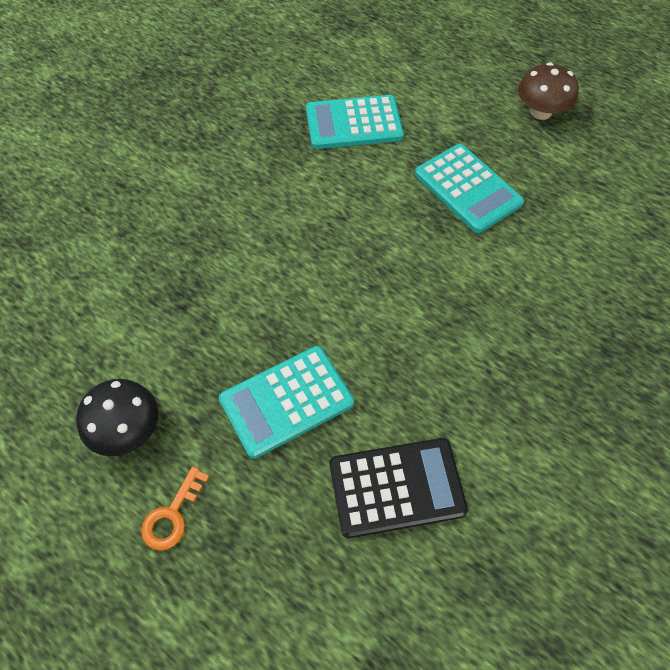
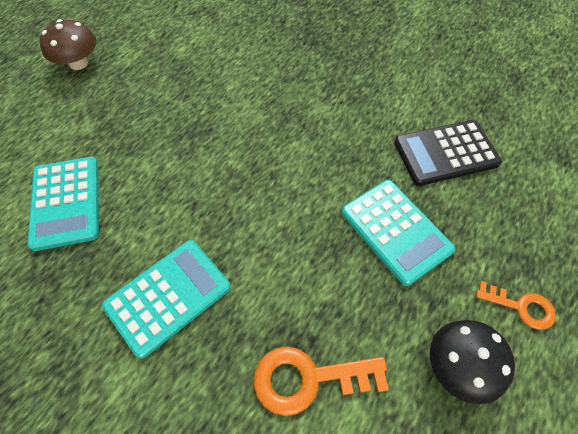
camera: 95 degrees left, 0 degrees up
black calculator [330,438,468,538] -> black calculator turned 90 degrees counterclockwise [394,120,502,186]
turquoise calculator [415,144,524,233] -> turquoise calculator moved to [102,240,231,359]
none -> orange key [254,346,389,416]

